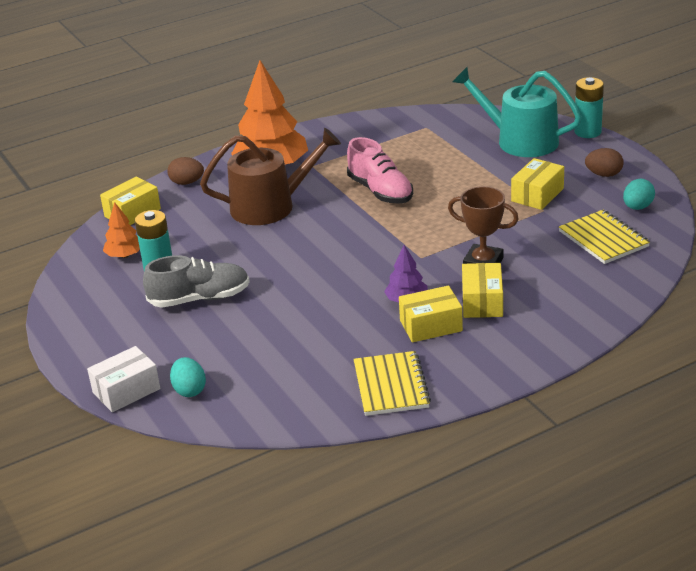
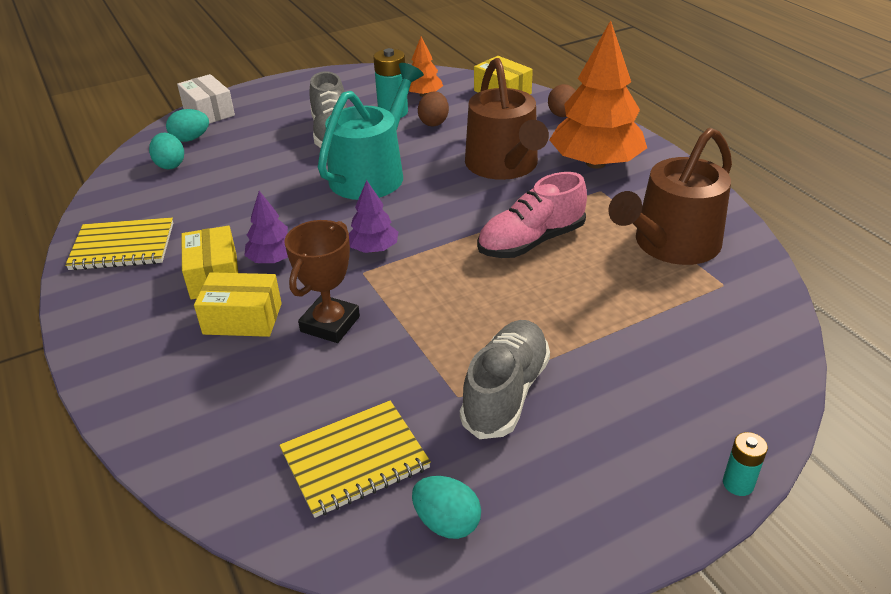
camera: 90 degrees right, 5 degrees up
turquoise watering can [452,67,582,157] -> turquoise watering can moved to [318,63,424,200]
yellow box [511,158,564,210] -> grey shoe [460,320,550,439]
turquoise battery [574,77,604,138] -> turquoise battery [723,432,768,496], size x0.57
brown egg [585,148,623,177] -> brown egg moved to [418,91,449,127]
none -> turquoise egg [149,133,184,169]
none -> purple tree [349,180,398,253]
none -> brown watering can [608,128,732,265]

